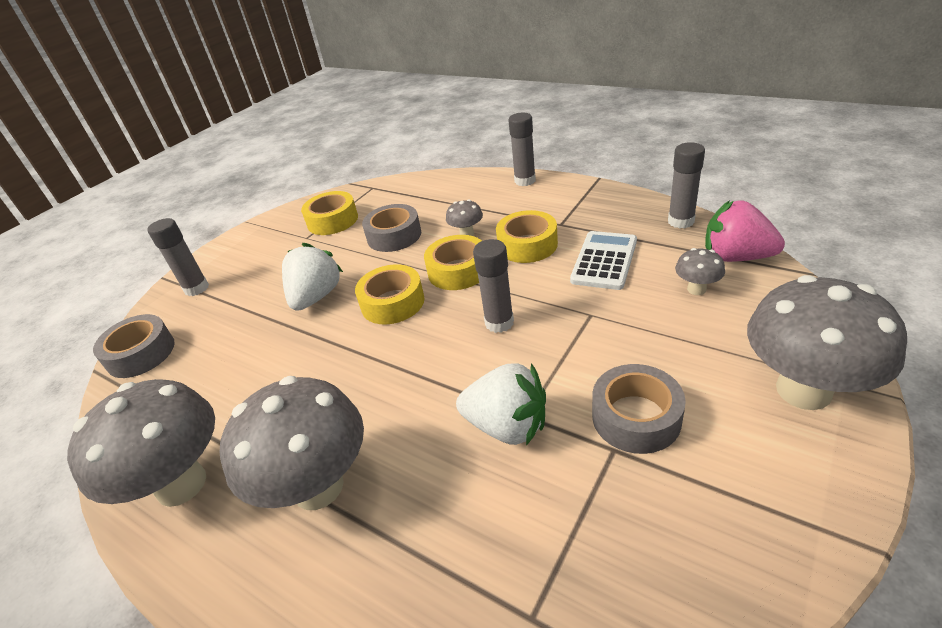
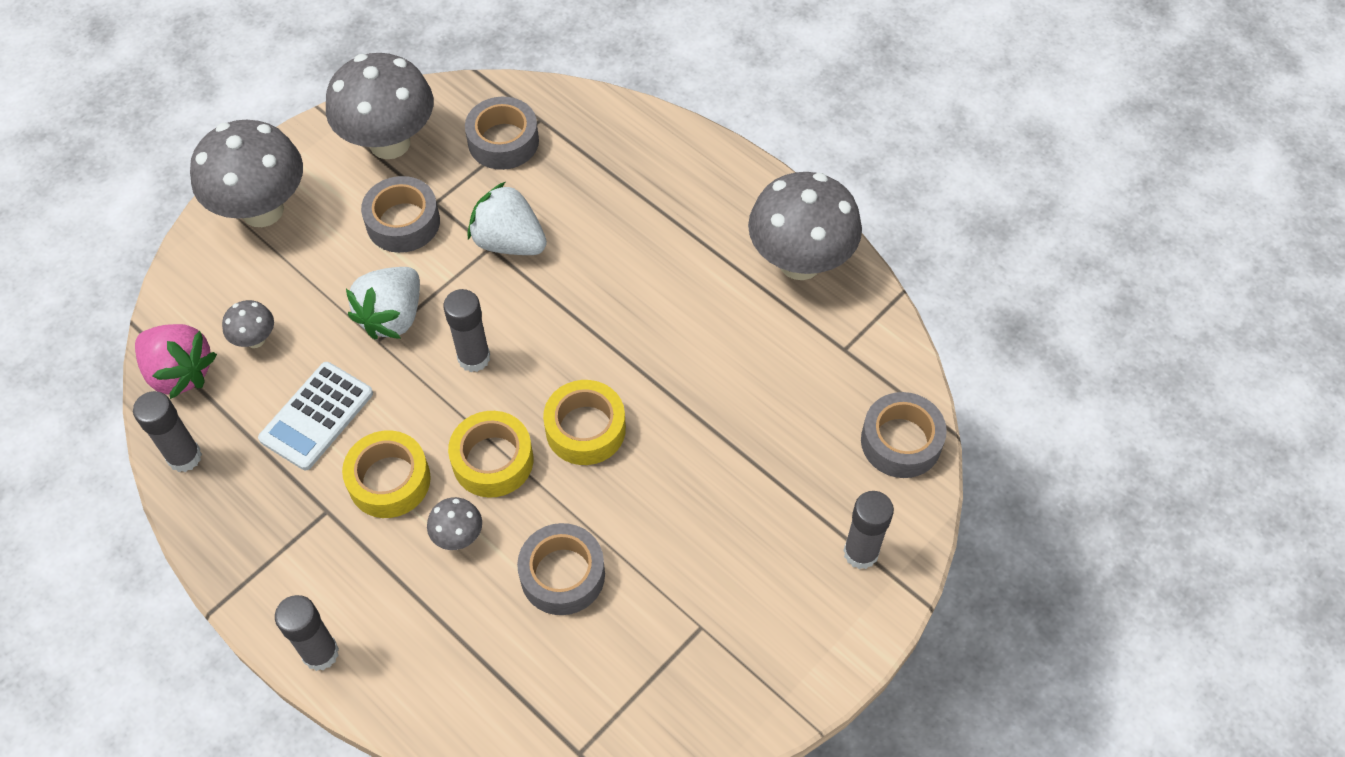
camera: 175 degrees left, 20 degrees up
grey mushroom [220,376,364,510] -> grey mushroom moved to [326,53,433,159]
white strawberry [282,243,343,311] -> white strawberry moved to [346,267,420,339]
yellow tape [301,191,358,235] -> none
none -> grey tape [465,97,539,170]

